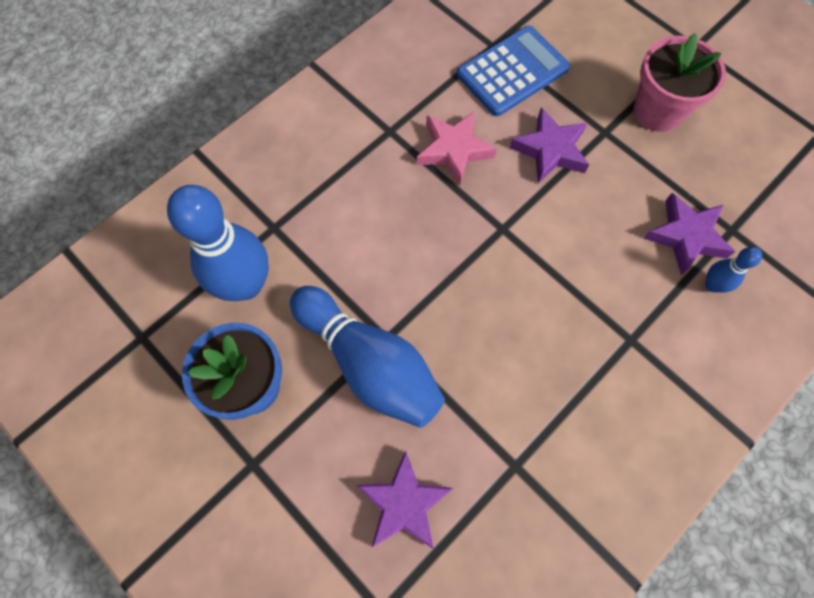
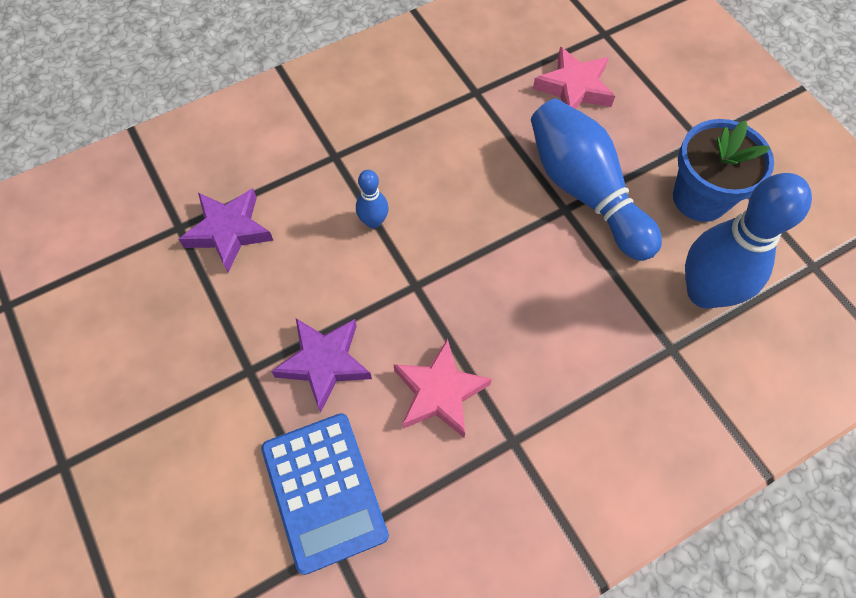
camera: 165 degrees left, 5 degrees down
purple star [356,450,453,550] -> pink star [533,47,615,109]
blue calculator [457,25,570,116] -> blue calculator turned 90 degrees counterclockwise [261,413,389,575]
pink flower pot [634,33,726,132] -> none
blue bowling pin [705,247,762,293] -> blue bowling pin moved to [356,170,389,229]

